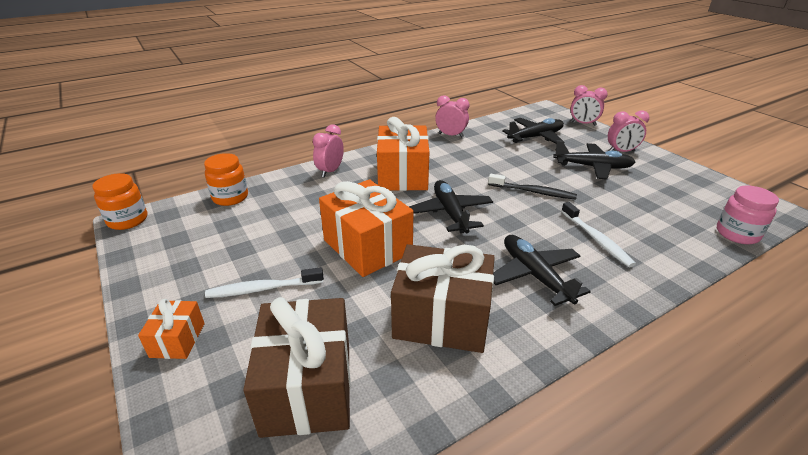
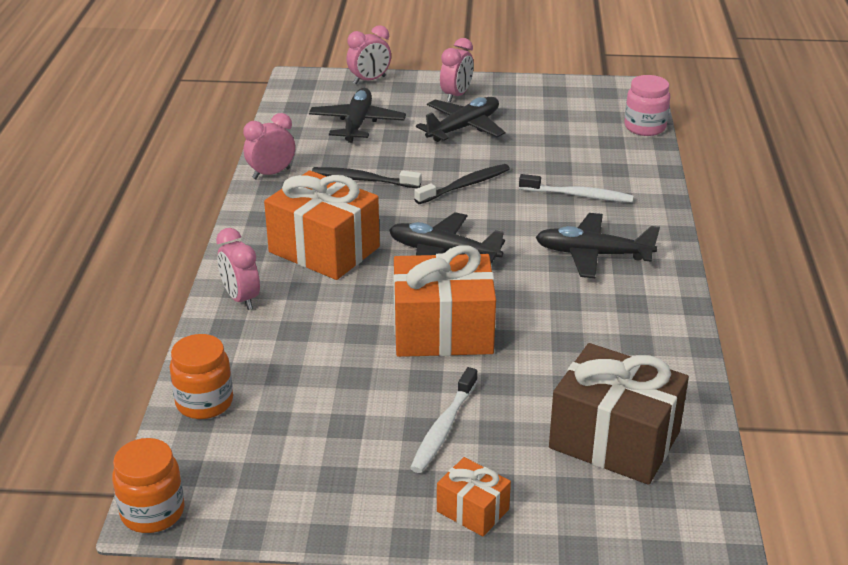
camera: 55 degrees left, 0 degrees up
brown gift [391,244,495,353] -> none
none -> black toothbrush [312,167,421,188]

